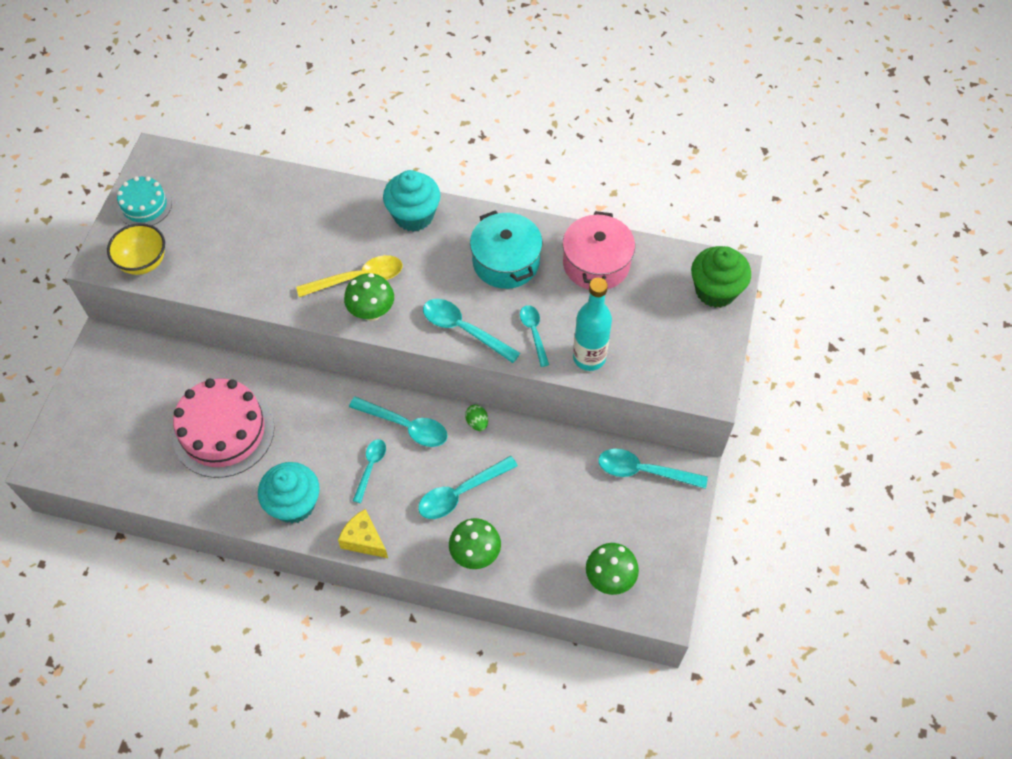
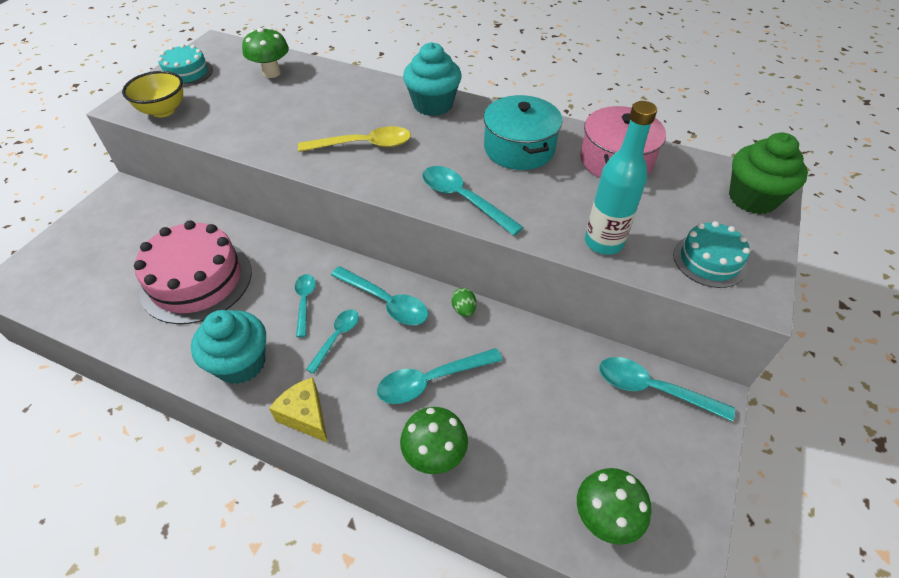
camera: 10 degrees right, 10 degrees down
green mushroom [344,273,394,321] -> green mushroom moved to [242,27,289,78]
turquoise spoon [520,305,549,367] -> turquoise spoon moved to [295,274,316,337]
none -> turquoise cake [673,221,750,288]

